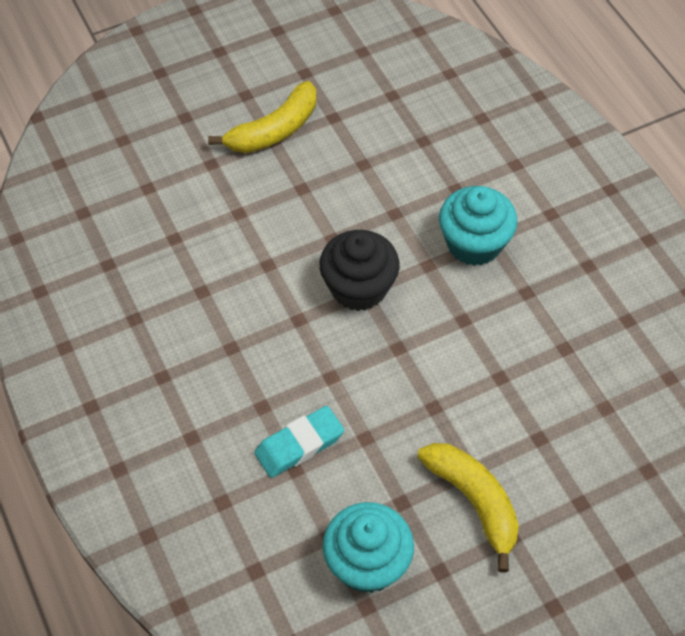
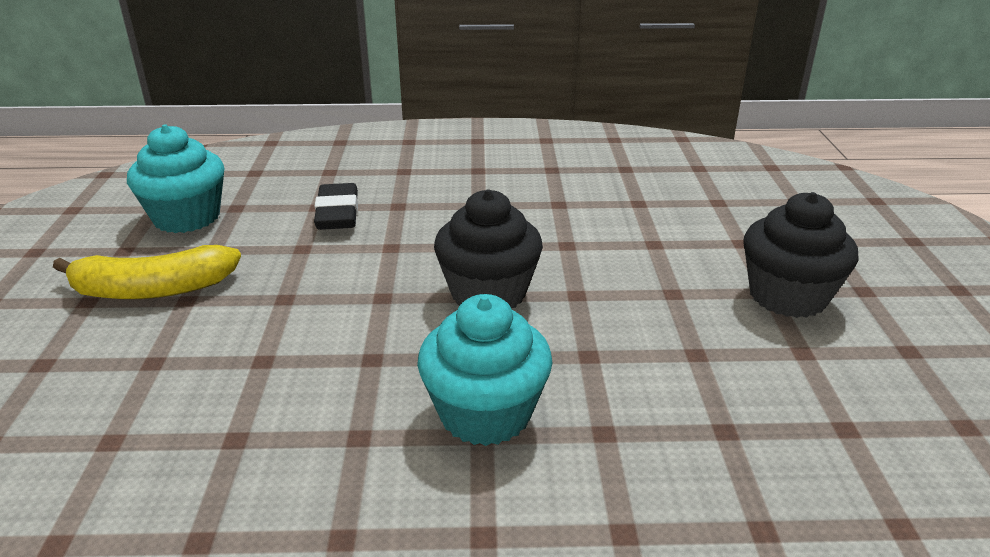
camera: 115 degrees right, 25 degrees down
yellow banana [208,81,316,153] -> black cupcake [743,192,859,318]
turquoise eraser [254,406,344,478] -> black eraser [314,183,358,230]

